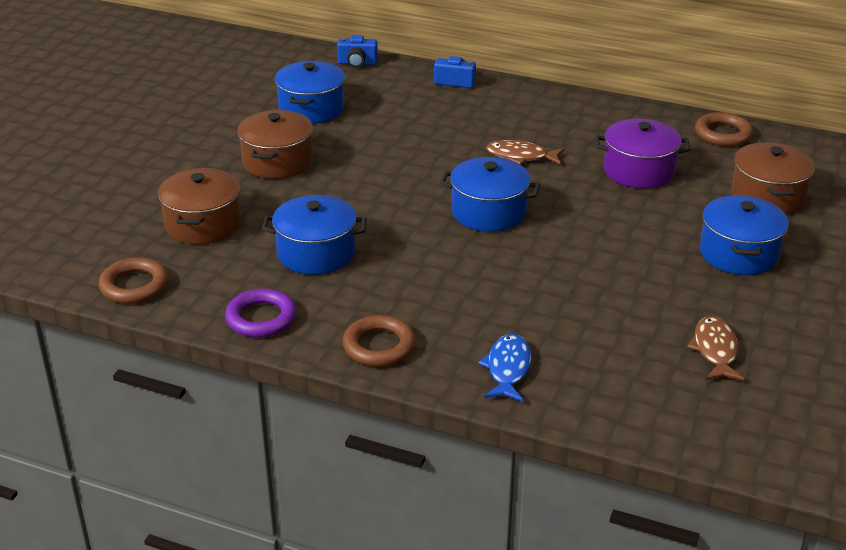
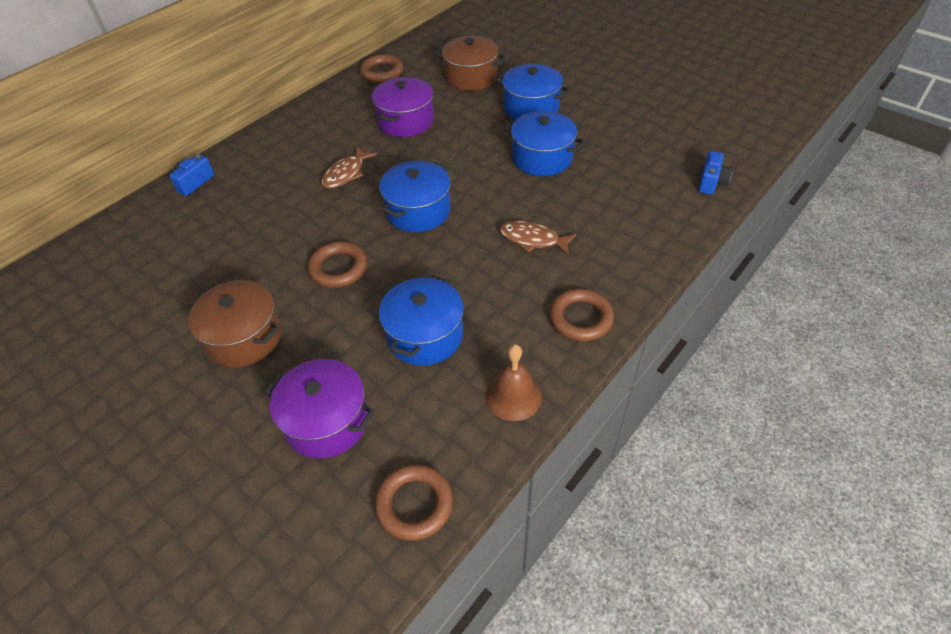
camera: 70 degrees left, 15 degrees up
brown pot [158,168,241,244] -> purple pot [265,359,374,459]
purple ring [225,288,296,338] -> brown bell [486,344,542,421]
blue pot [275,61,345,124] -> blue pot moved to [504,111,584,176]
blue camera [337,35,378,68] -> blue camera moved to [698,151,733,195]
blue fish [478,334,531,402] -> none
brown fish [687,316,745,381] -> brown fish moved to [500,221,577,255]
none -> brown ring [308,242,367,288]

